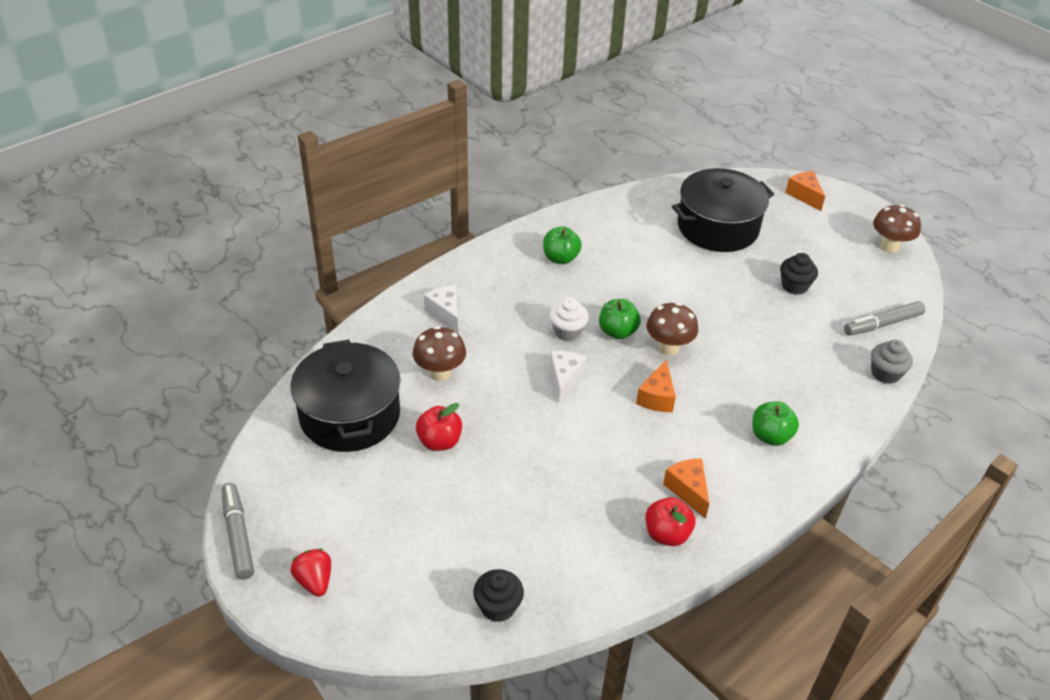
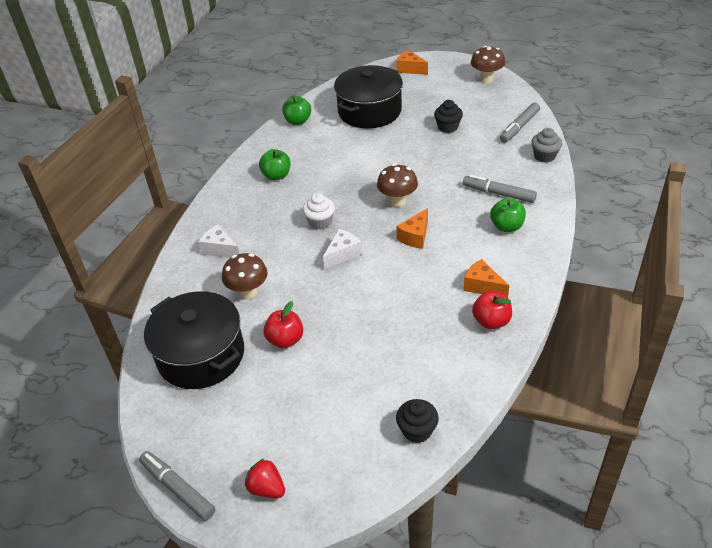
camera: 25 degrees left, 0 degrees up
white cheese [549,351,587,403] -> white cheese turned 60 degrees clockwise [323,229,362,269]
green apple [599,299,641,339] -> green apple moved to [282,96,311,125]
orange cheese [636,359,676,412] -> orange cheese turned 45 degrees clockwise [396,208,428,249]
none -> grey marker [463,175,537,203]

